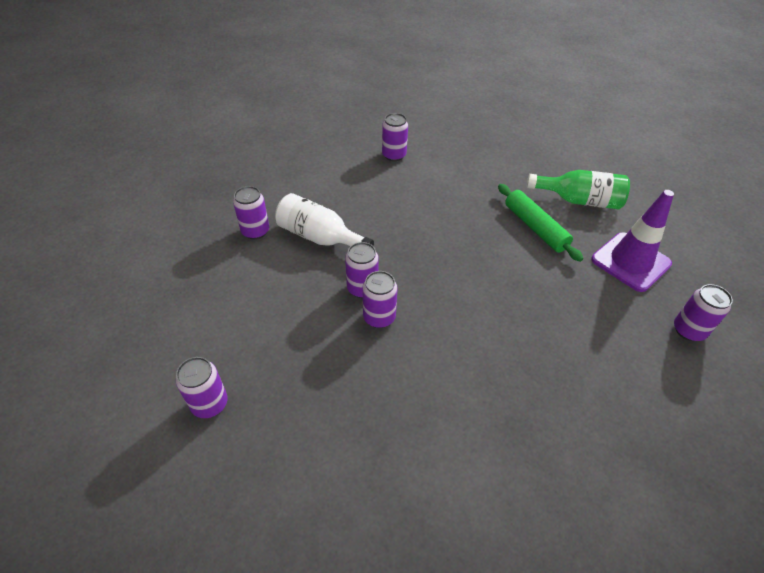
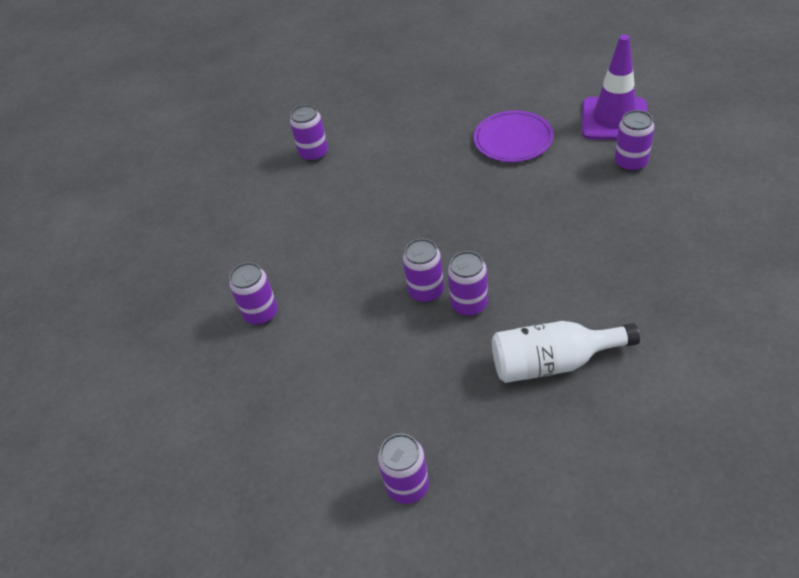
camera: 30 degrees left, 0 degrees up
white bottle [275,193,374,246] -> white bottle moved to [492,321,640,383]
green rolling pin [498,184,583,262] -> purple plate [474,110,553,162]
green bottle [527,170,630,209] -> none
purple can [674,284,733,341] -> purple can moved to [615,110,655,172]

